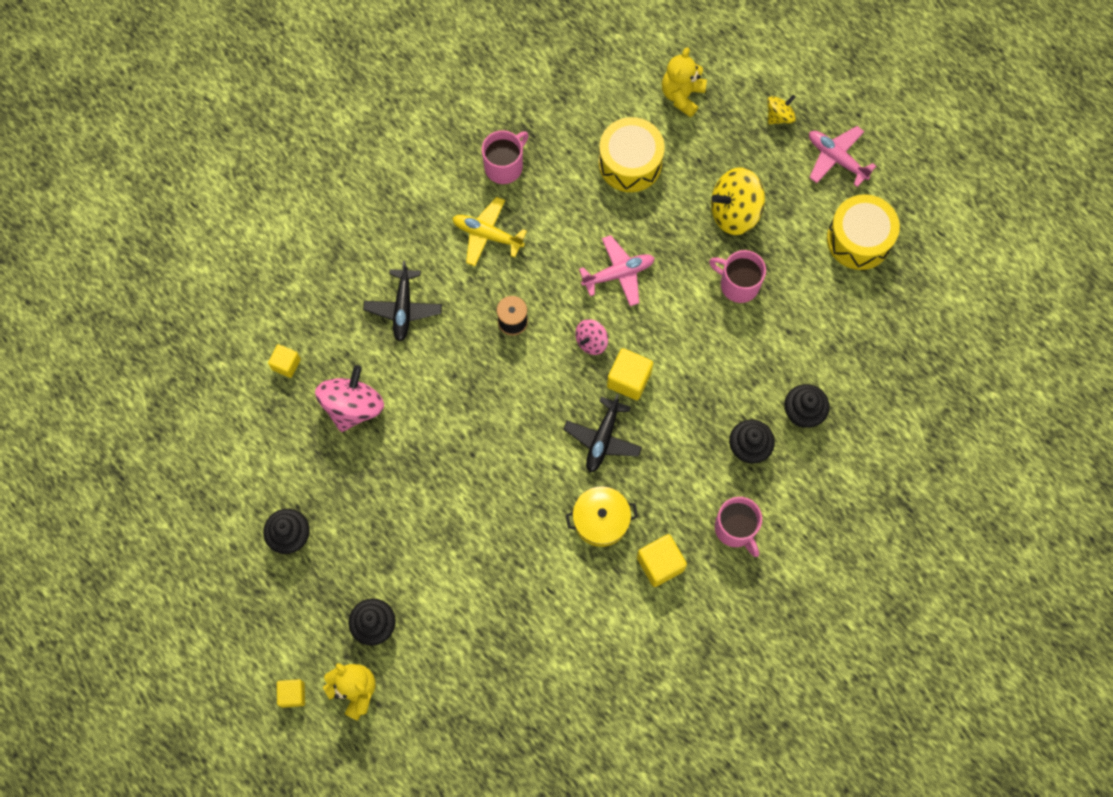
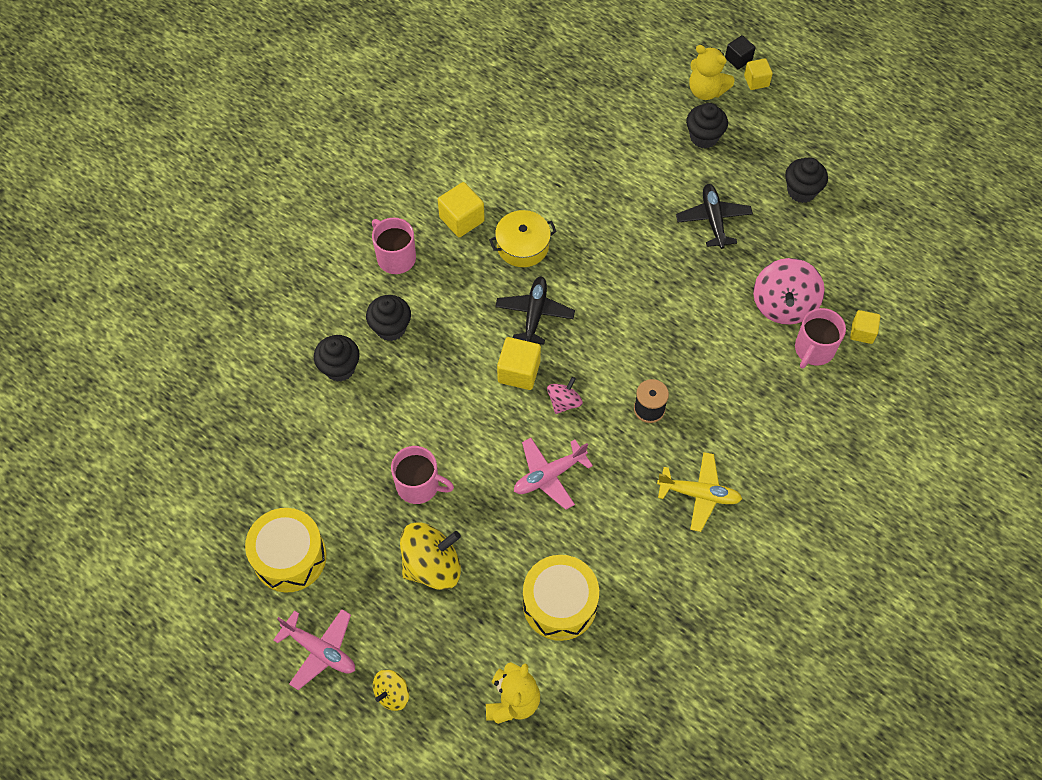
camera: 170 degrees right, 10 degrees down
black plane [363,261,442,342] -> black plane moved to [676,184,753,249]
pink mug [482,130,529,184] -> pink mug moved to [795,308,846,369]
none -> black cube [725,35,755,69]

